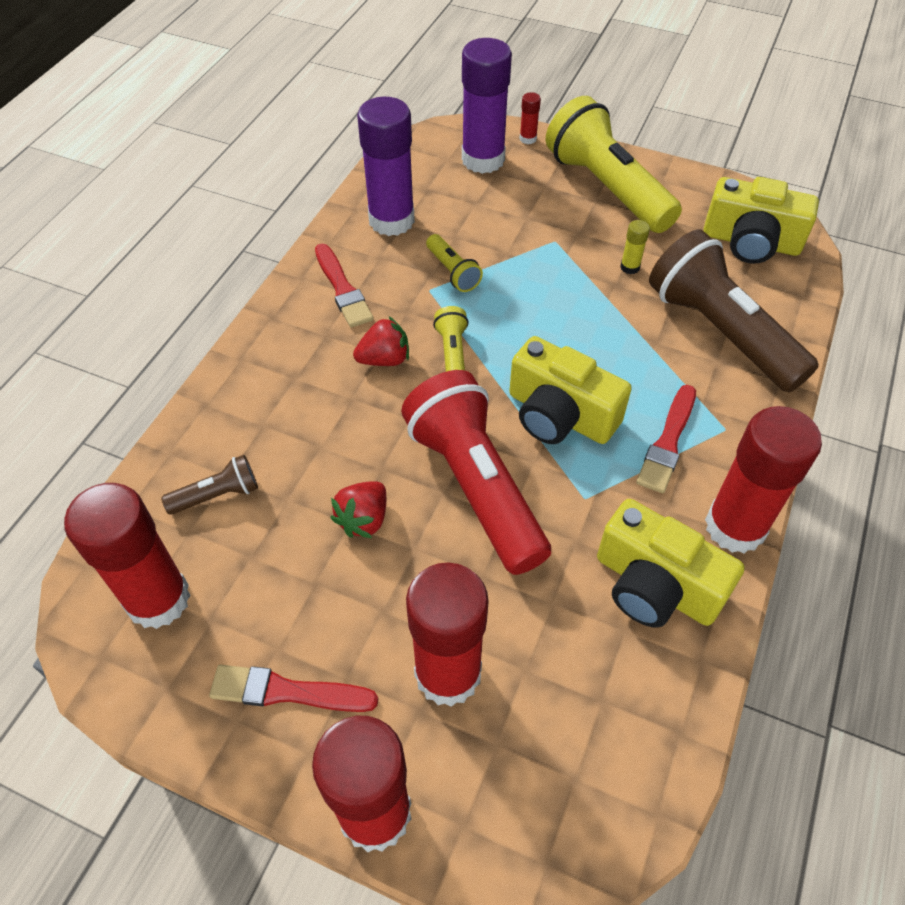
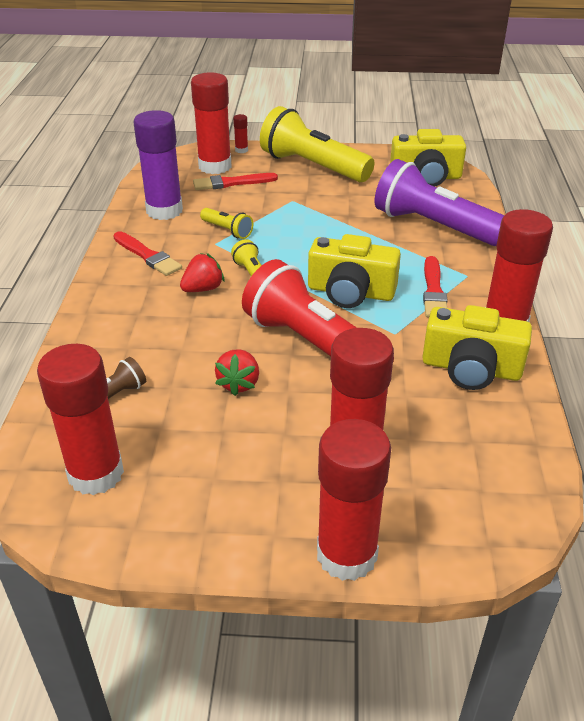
camera: 20 degrees left, 15 degrees down
red brush [209,664,378,712] -> red brush moved to [193,173,278,190]
purple glue stick [462,38,512,174] -> red glue stick [191,72,232,174]
yellow glue stick [620,220,650,274] -> none
brown flashlight [649,229,819,392] -> purple flashlight [375,159,504,246]

